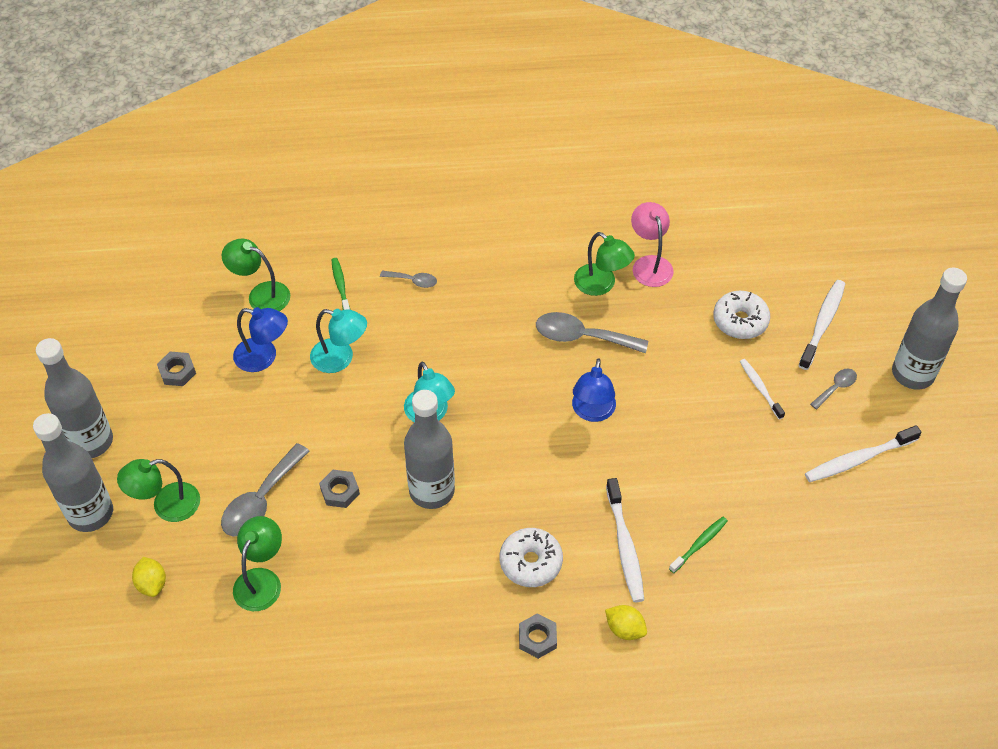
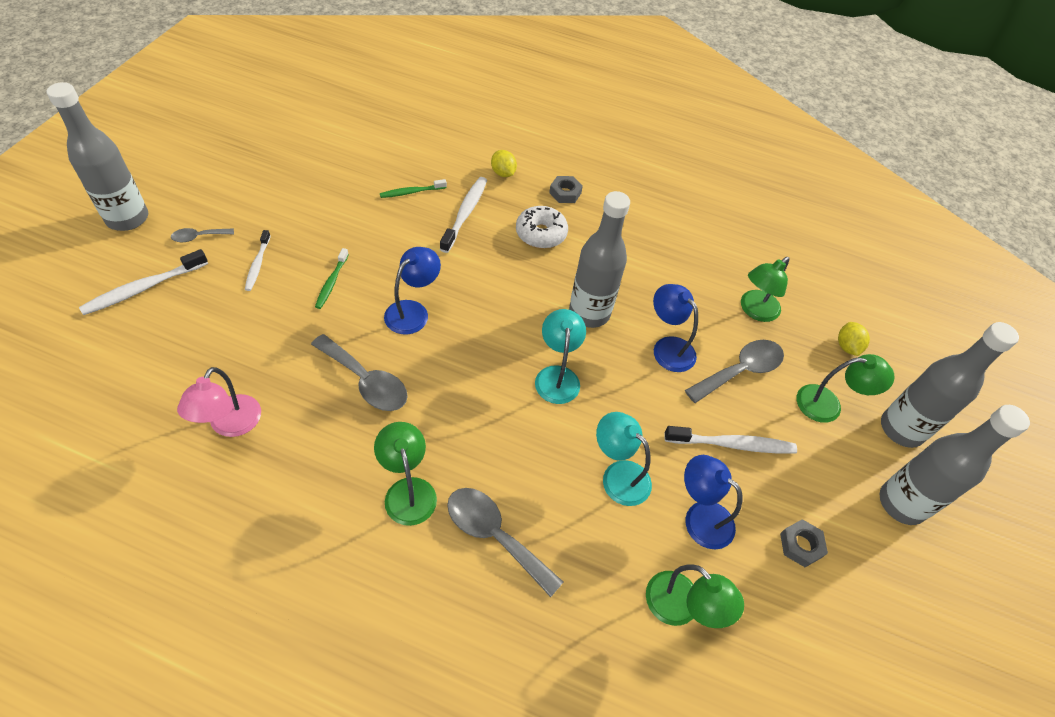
camera: 160 degrees left, 0 degrees up
grey nut [319,470,360,508] -> blue lamp [653,284,698,372]
green toothbrush [332,258,350,310] -> green toothbrush moved to [315,248,349,309]
grey spoon [380,271,437,288] -> grey spoon [447,488,563,597], size x1.88
green lamp [574,232,635,296] -> green lamp moved to [374,422,437,526]
white donut [713,291,770,339] -> none
white toothbrush [805,425,922,482] -> white toothbrush moved to [664,426,797,454]

